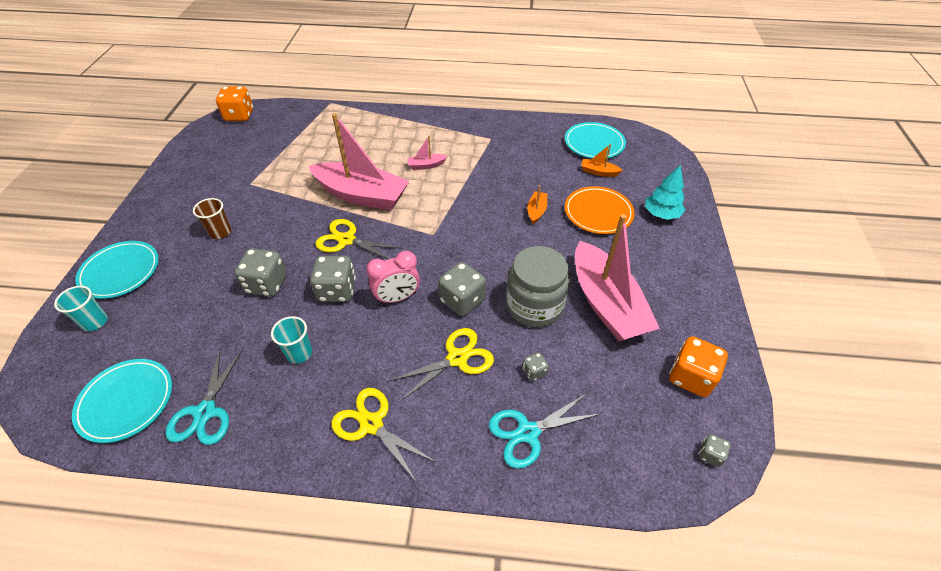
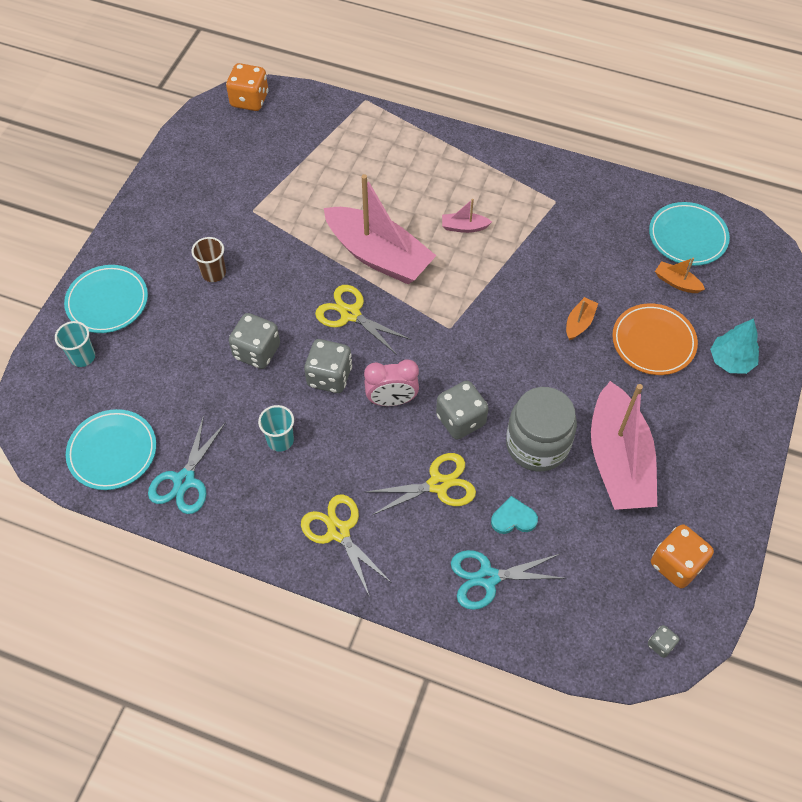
camera: 15 degrees right, 10 degrees up
grey dice [522,352,549,381] -> turquoise heart [491,496,538,534]

